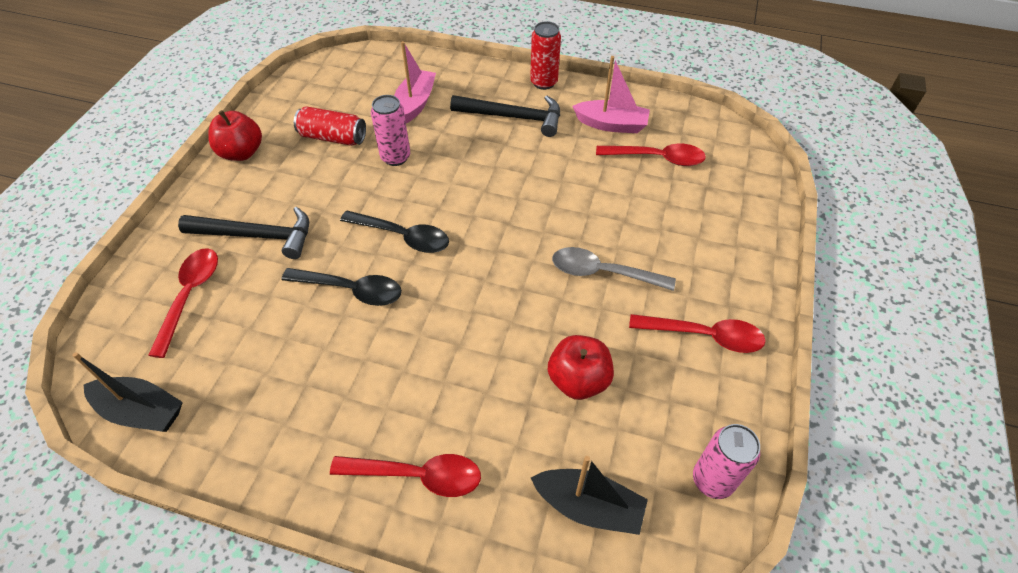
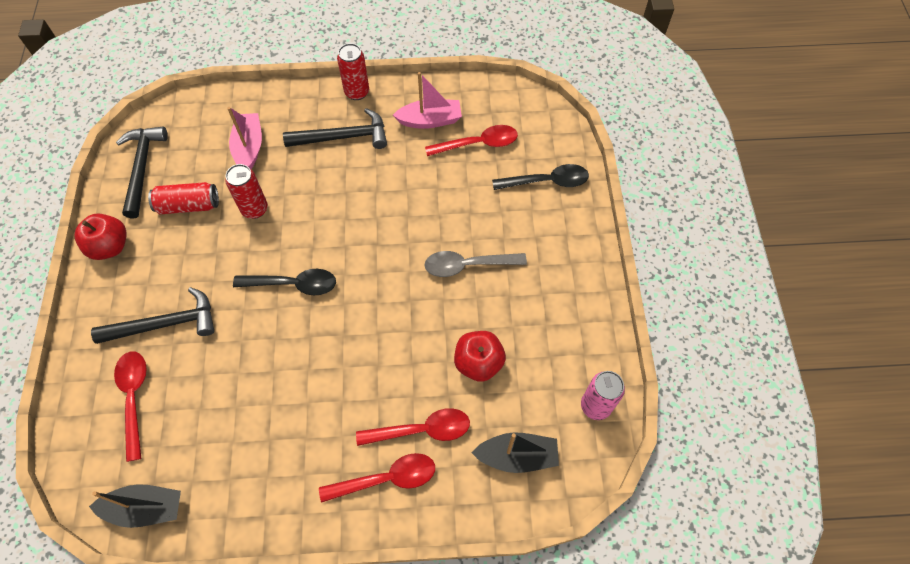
camera: 20 degrees left, 10 degrees up
black spoon [281,268,402,306] -> black spoon moved to [492,164,589,190]
pink can [371,95,410,166] -> red can [225,164,268,219]
red spoon [629,314,766,353] -> red spoon moved to [356,408,470,446]
none -> black hammer [116,126,168,218]

